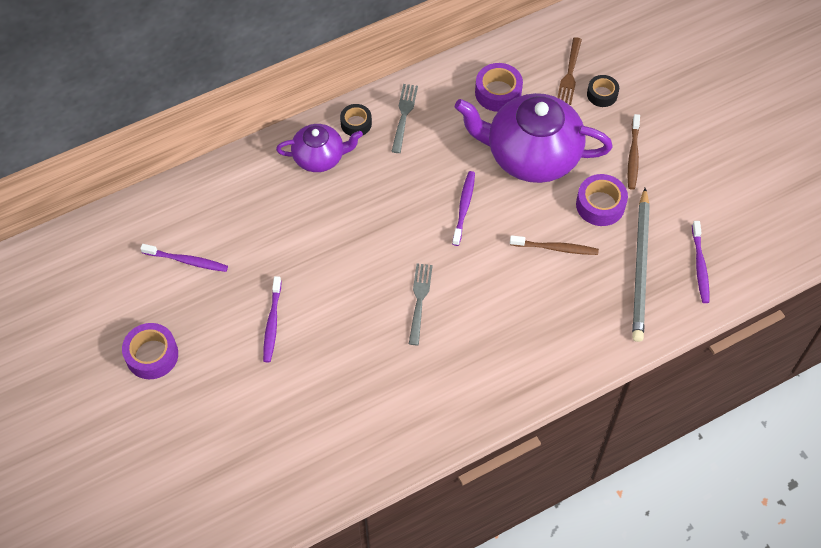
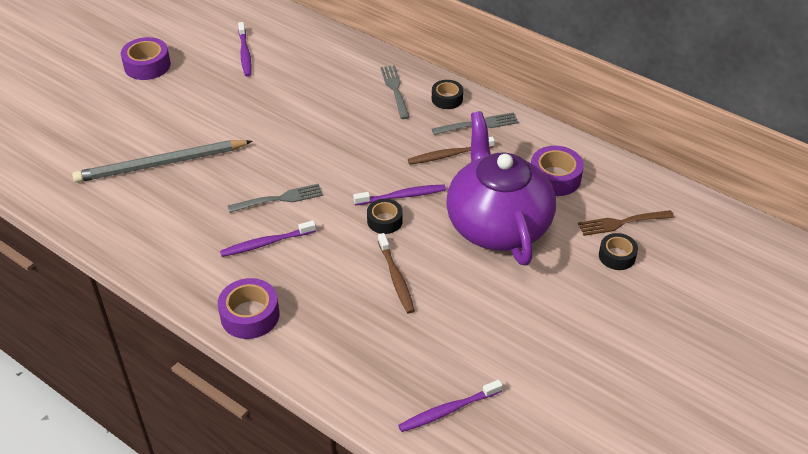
camera: 65 degrees right, 15 degrees down
purple toothbrush [263,276,281,363] -> purple toothbrush moved to [220,220,316,257]
purple teapot [276,124,363,172] -> grey fork [381,65,410,119]
purple tape [576,174,628,226] -> purple tape moved to [218,278,280,339]
brown toothbrush [628,114,640,190] -> brown toothbrush moved to [408,137,495,164]
grey pencil [632,188,650,342] -> grey pencil moved to [72,140,252,183]
none -> black tape [367,199,403,234]

